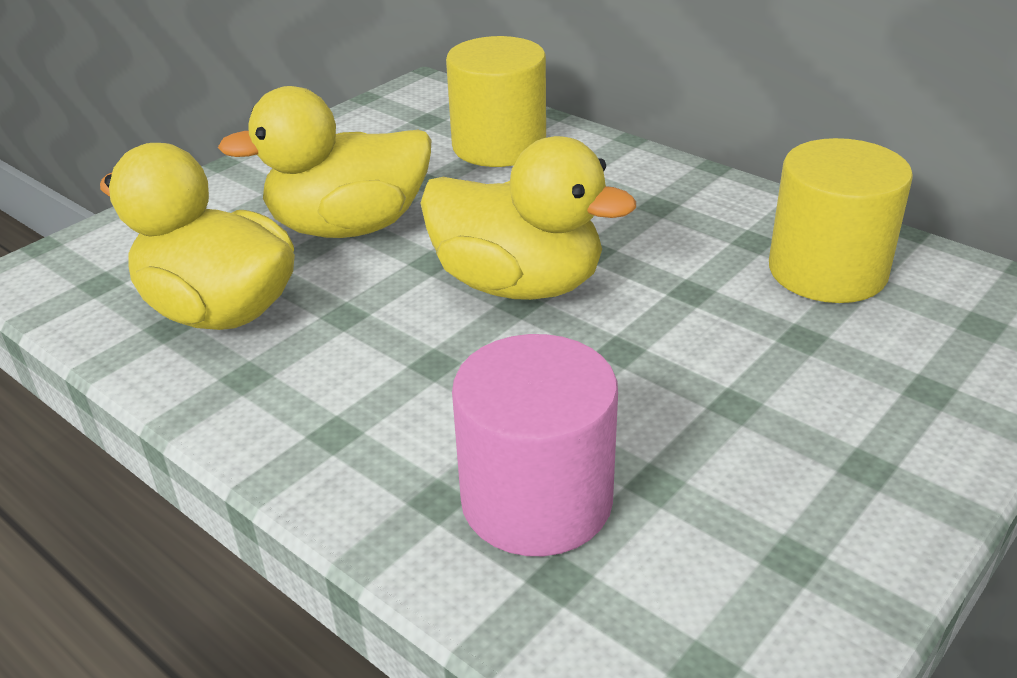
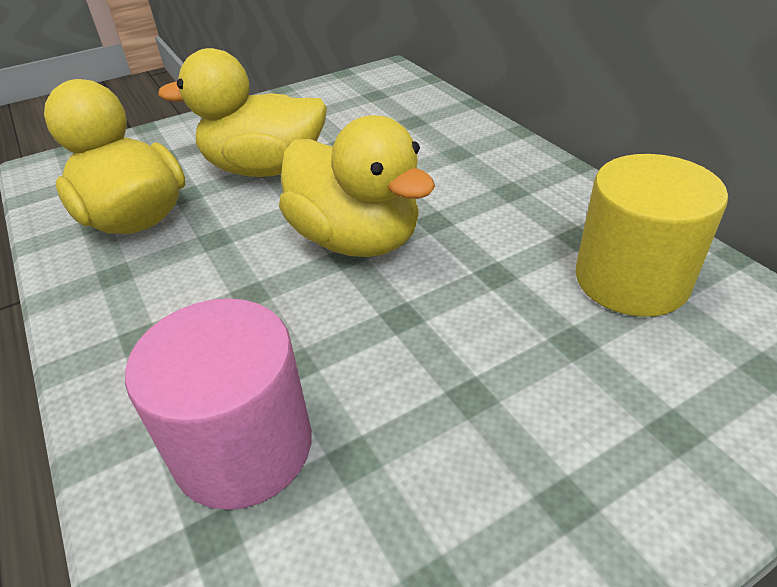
camera: 20 degrees right, 5 degrees up
yellow cylinder [446,36,546,167] -> none

